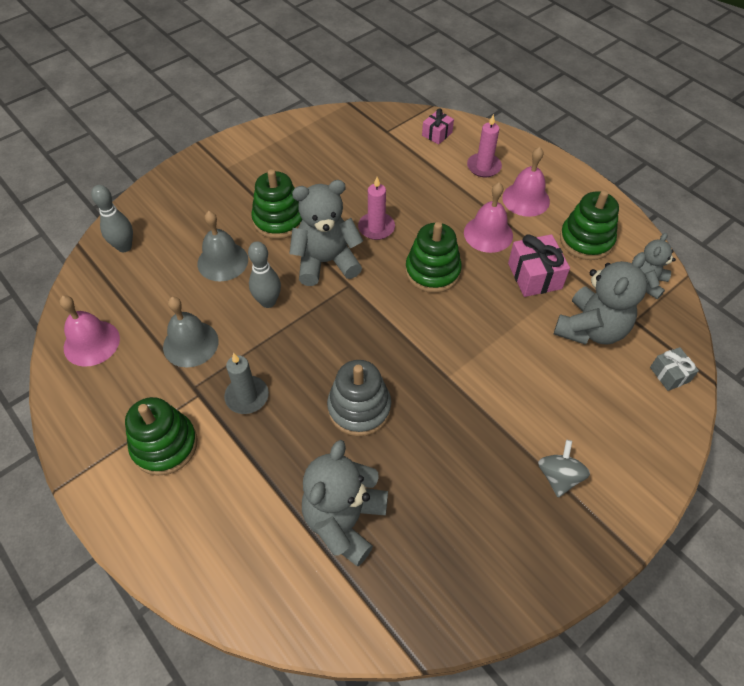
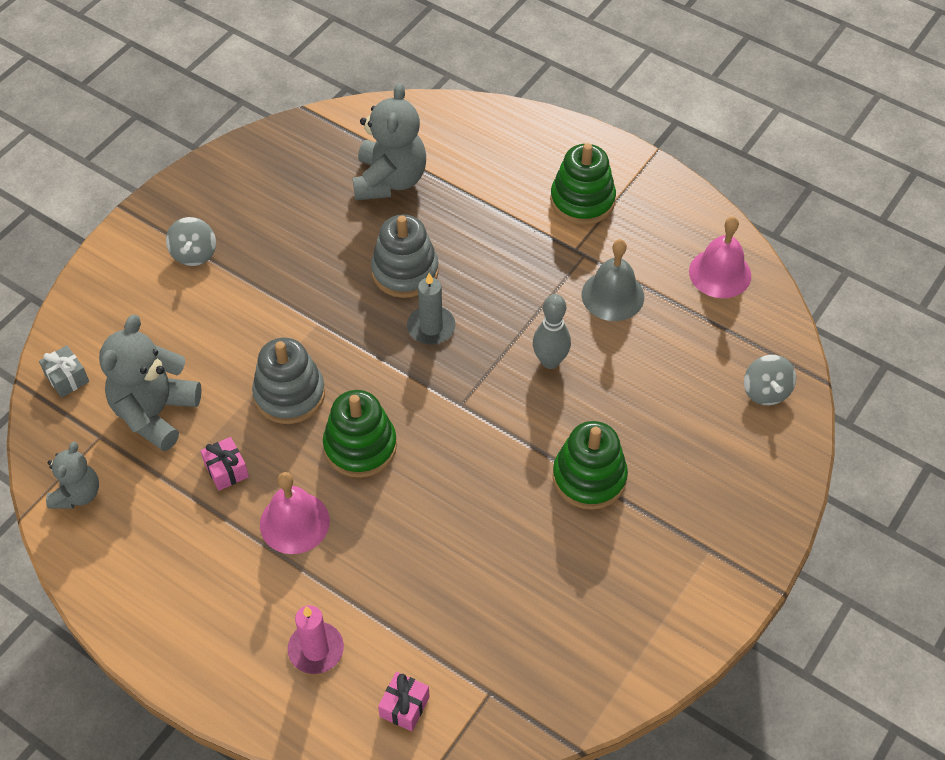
camera: 165 degrees right, 0 degrees up
grey bowling pin [91,185,133,252] -> grey spinning top [744,355,796,405]
grey bell [198,211,248,281] -> none
grey candle [224,353,269,414] -> grey candle moved to [407,273,455,345]
grey teddy bear [289,180,363,286] -> none
pink candle [358,177,395,240] -> none
pink bell [502,147,550,217] -> none
pink gift [508,234,570,297] -> pink gift [201,437,249,491], size x0.61
green stacking toy [560,190,619,260] -> none
none -> grey stacking toy [252,338,325,424]

